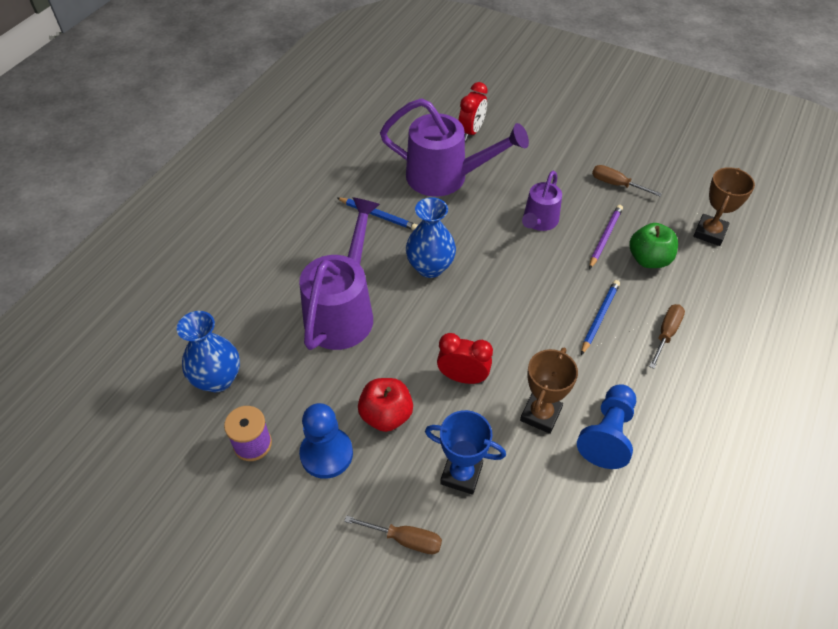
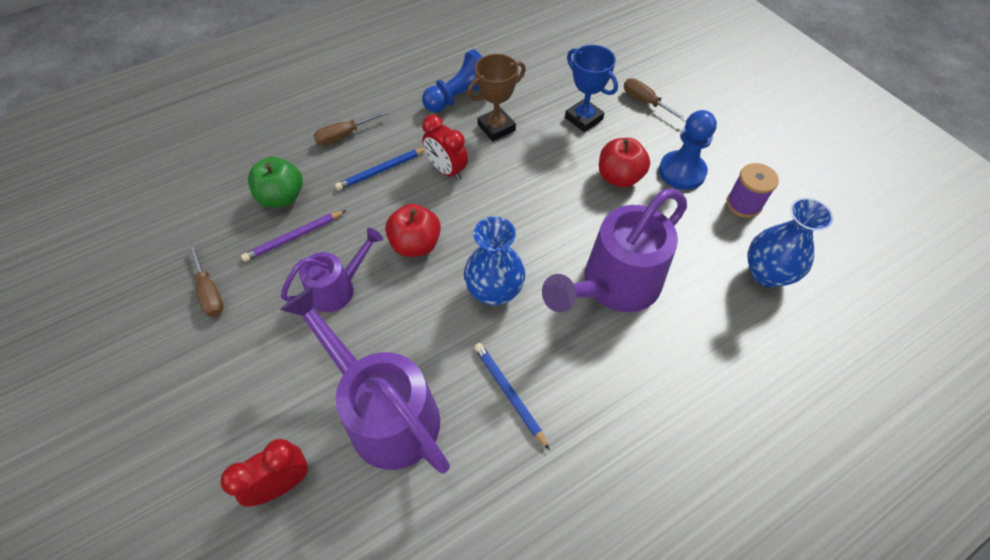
camera: 150 degrees left, 5 degrees up
red clock [437,333,493,384] -> red clock moved to [422,114,468,181]
brown trophy [693,167,755,246] -> none
none -> red apple [385,204,441,257]

